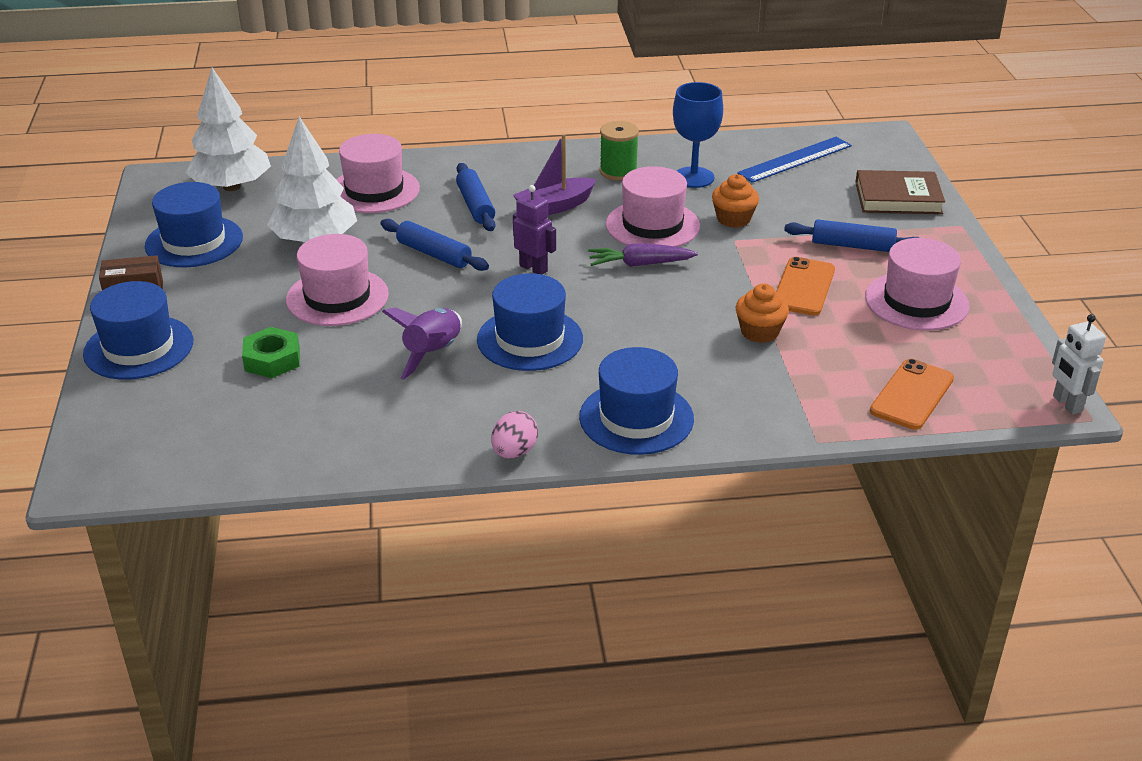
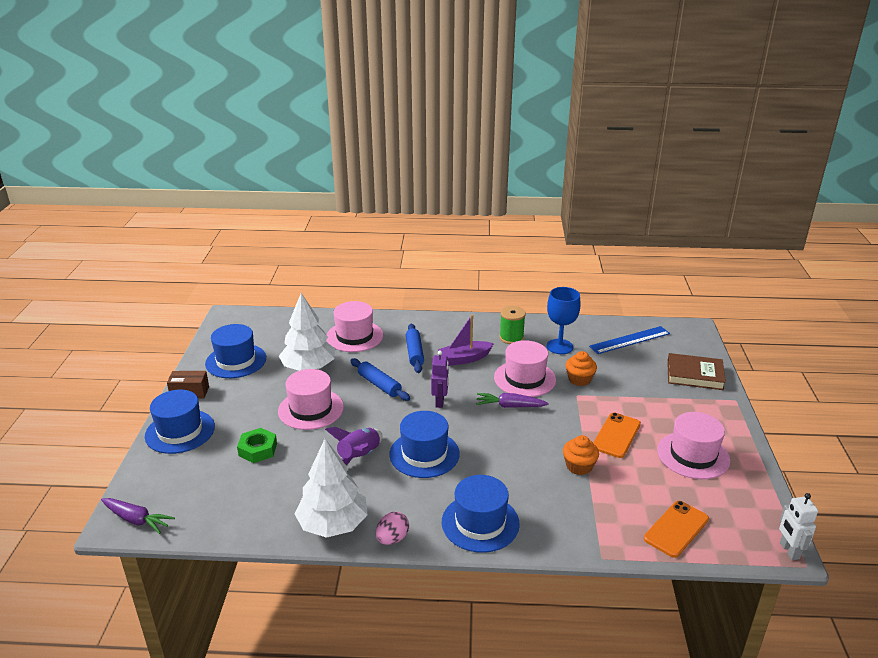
camera: 10 degrees right, 5 degrees down
white tree [185,68,271,191] -> white tree moved to [295,439,368,538]
purple robot [513,185,556,275] -> purple robot turned 45 degrees clockwise [431,351,449,408]
blue rolling pin [784,219,920,252] -> none
none -> purple carrot [101,498,175,534]

